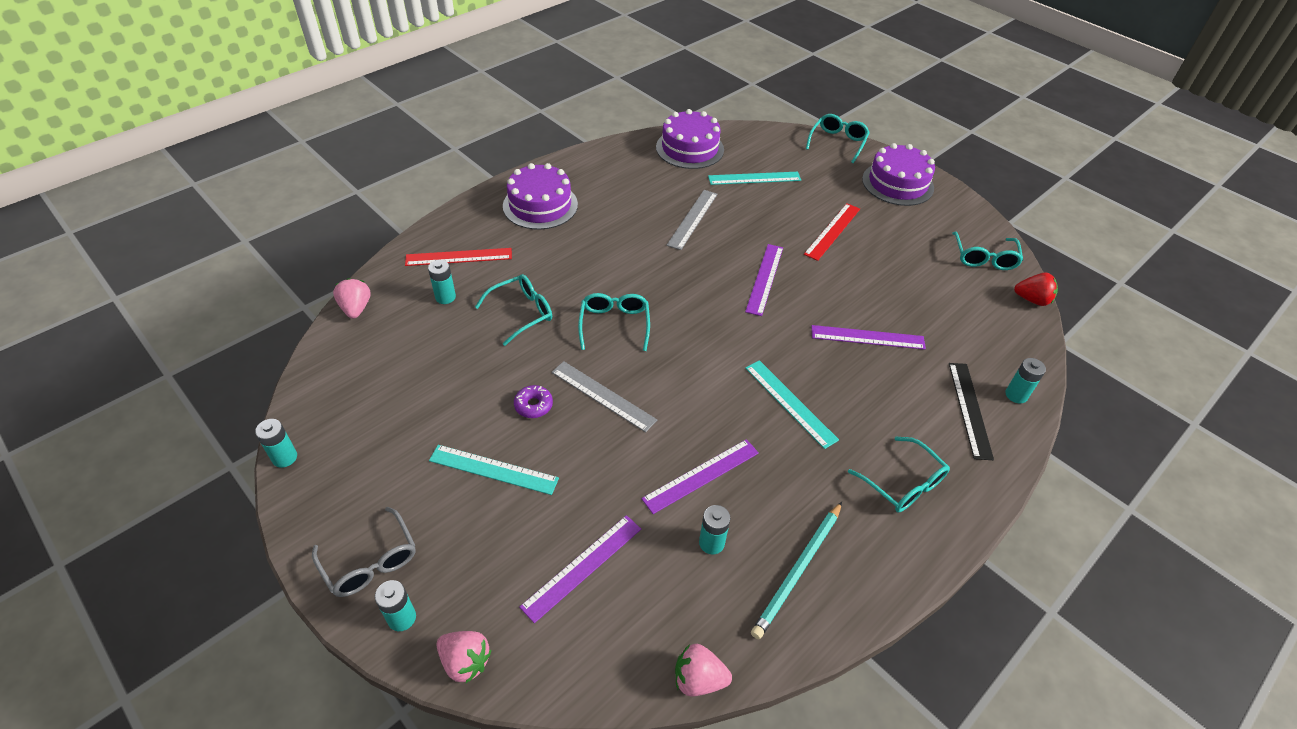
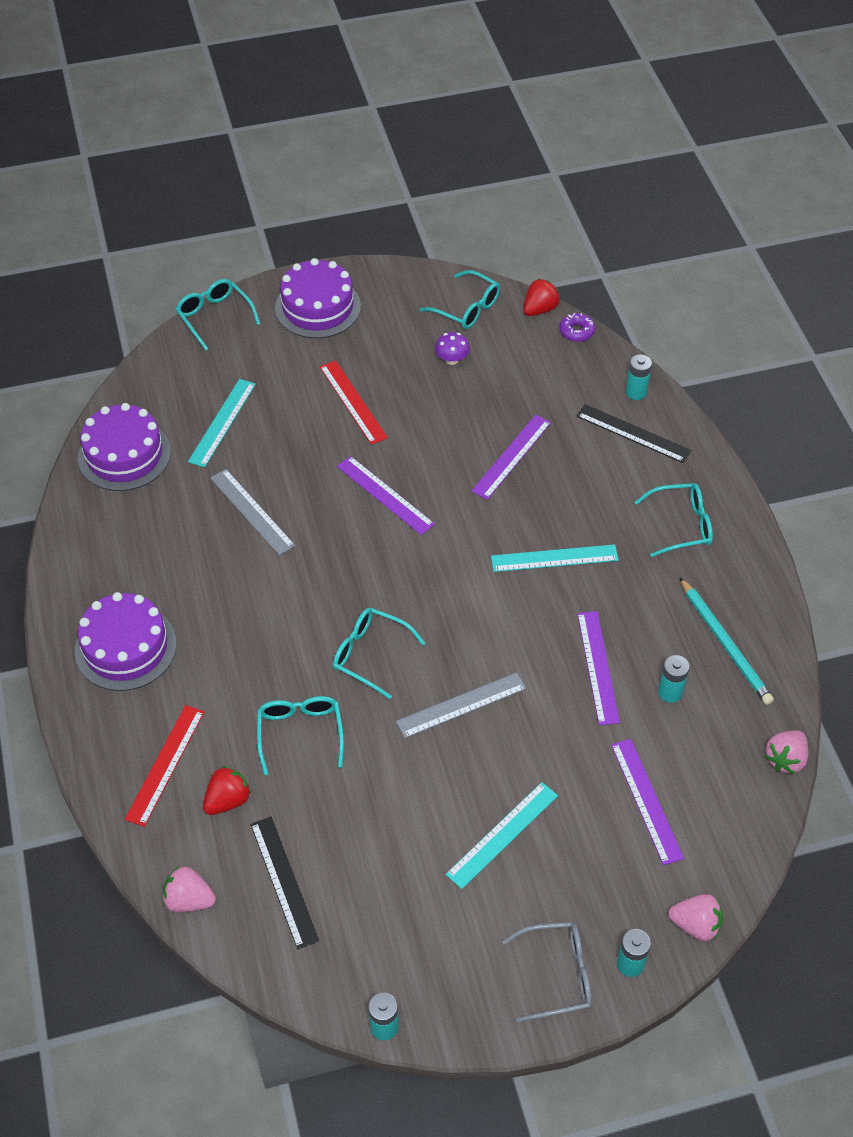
camera: 60 degrees left, 5 degrees up
turquoise battery [428,260,456,304] -> red strawberry [203,766,251,815]
pink strawberry [437,631,491,683] -> pink strawberry turned 45 degrees clockwise [668,894,723,941]
purple donut [514,385,553,418] -> purple donut moved to [559,313,595,342]
none -> black ruler [250,817,319,949]
none -> purple mushroom [435,332,470,365]

